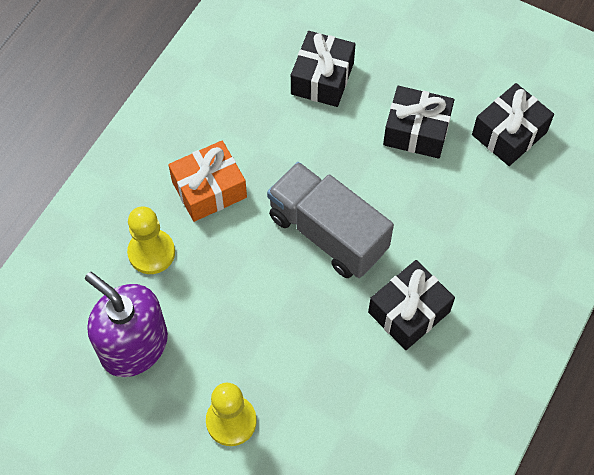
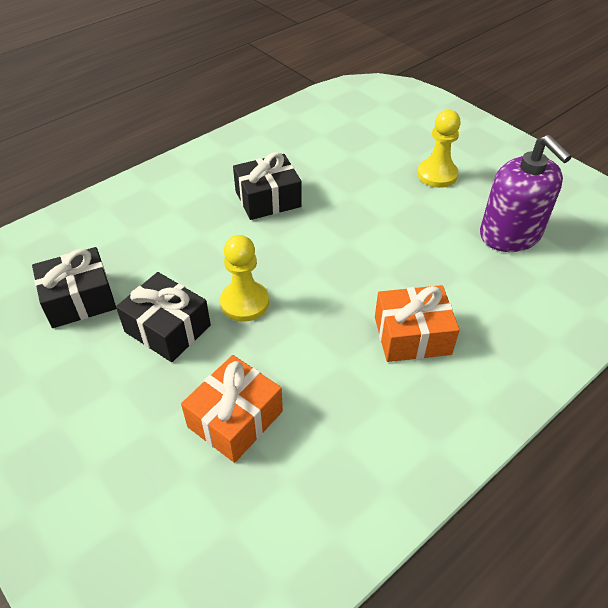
camera: 160 degrees left, 15 degrees down
yellow pawn [127,206,175,274] -> yellow pawn moved to [220,235,269,322]
grey truck [267,162,394,278] -> none
black gift [291,31,355,107] -> orange gift [181,355,283,463]

